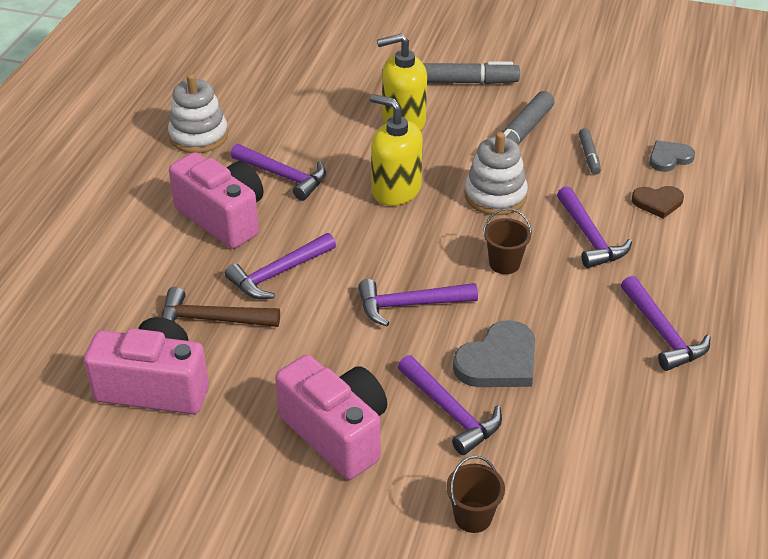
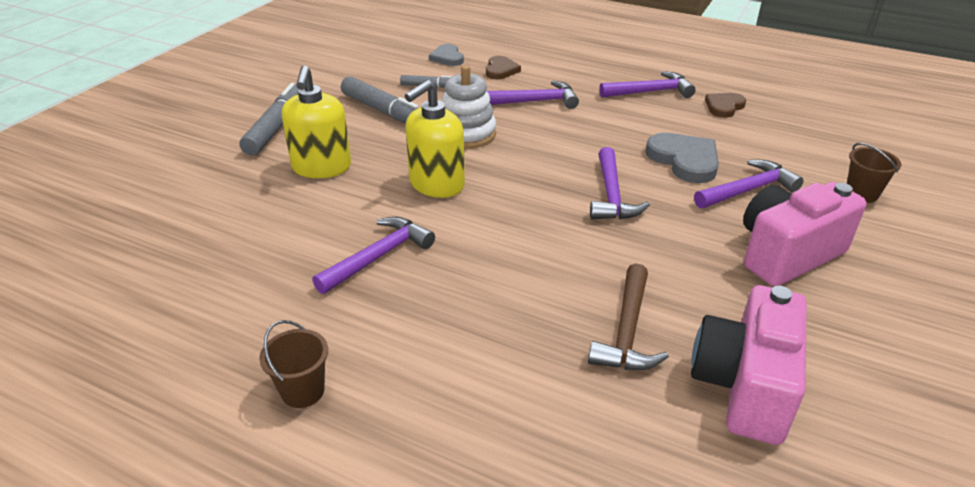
camera: 80 degrees left, 5 degrees down
white stacking toy [168,74,228,153] -> none
pink camera [169,152,263,249] -> none
purple hammer [225,233,336,299] -> none
brown bucket [483,208,532,274] -> brown bucket moved to [259,320,328,408]
none -> brown heart [705,93,746,118]

